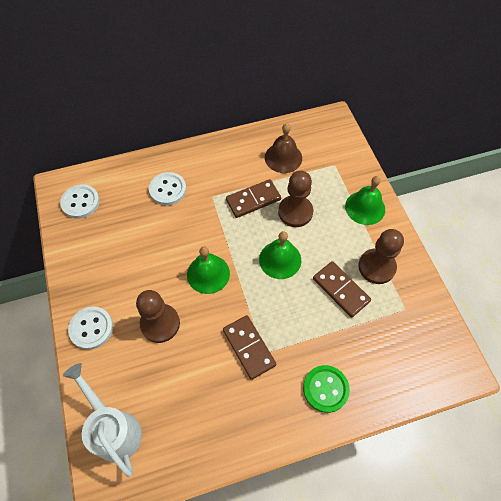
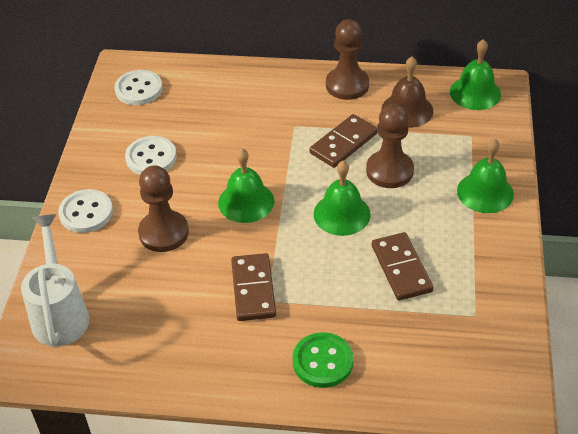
camera: 25 degrees right, 15 degrees down
white button [149,172,186,205] -> white button moved to [125,136,177,175]
brown domino [226,179,281,218] -> brown domino turned 45 degrees counterclockwise [310,114,377,168]
brown pawn [358,229,404,284] -> brown pawn moved to [326,19,369,100]
none -> green bell [450,39,501,110]

